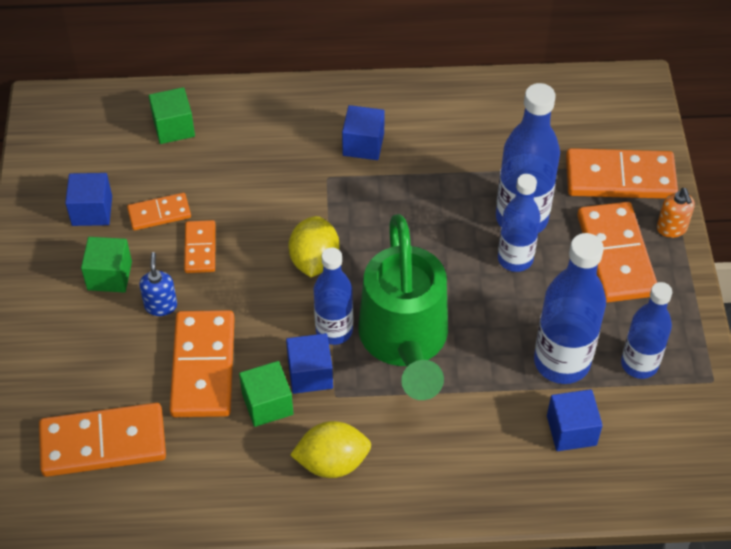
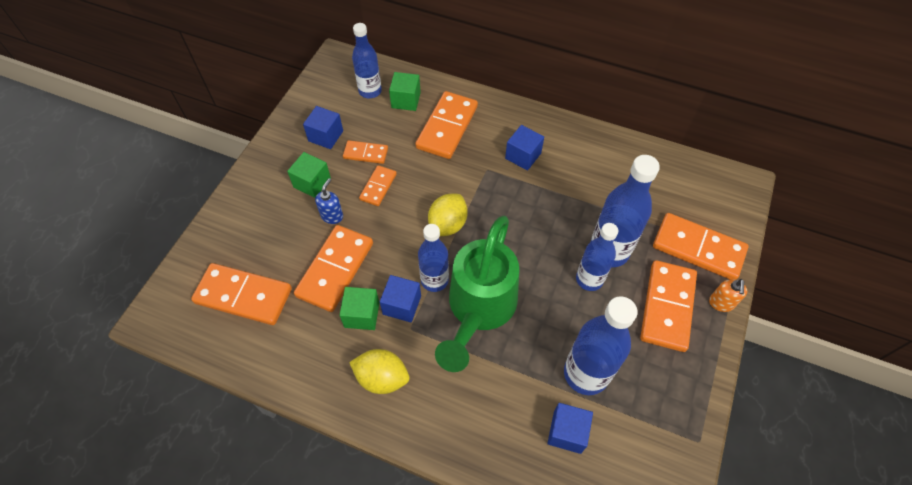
camera: 25 degrees right, 5 degrees up
blue bottle [621,282,672,379] -> blue bottle moved to [352,23,382,98]
none -> orange domino [416,91,478,159]

